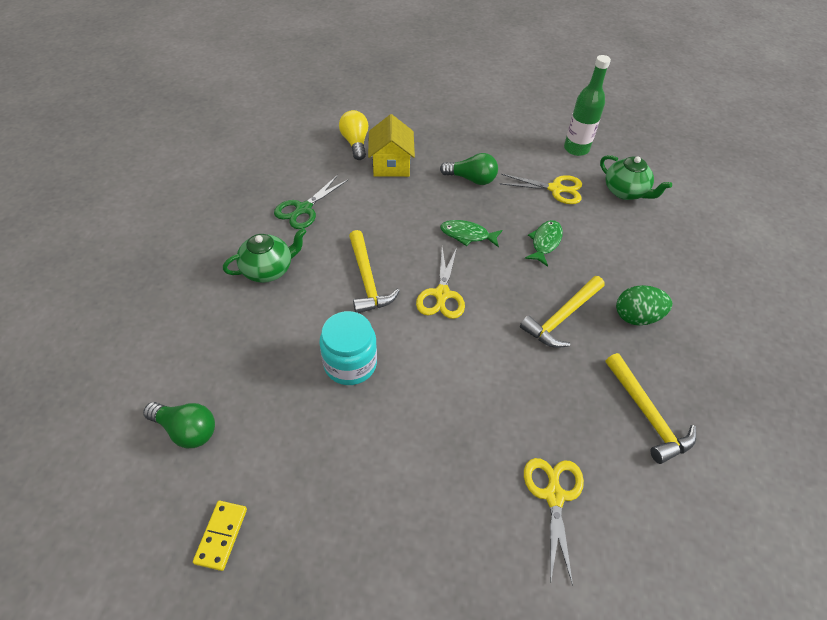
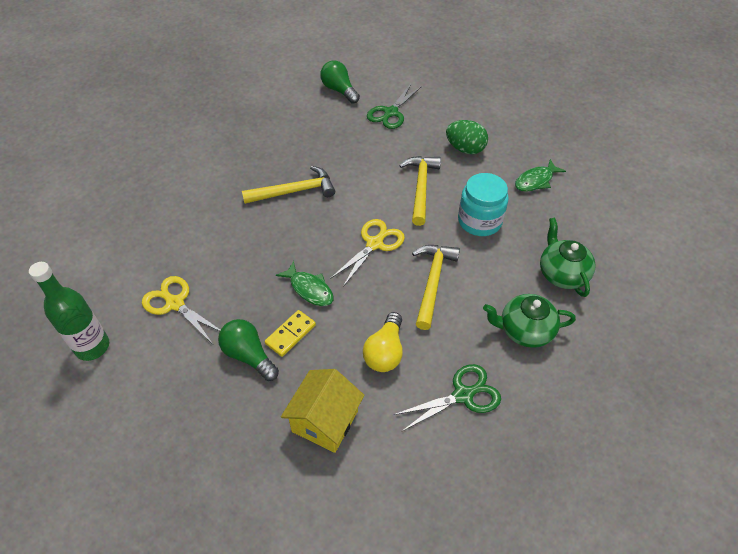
camera: 150 degrees left, 0 degrees up
green light bulb [143,402,215,449] -> green light bulb moved to [320,60,360,104]
yellow domino [193,501,247,571] -> yellow domino moved to [265,310,316,357]
yellow light bulb [339,110,368,160] -> yellow light bulb moved to [363,312,403,372]
yellow scissors [524,458,584,586] -> green scissors [367,84,422,129]
green fish [525,220,563,267] -> green fish moved to [515,159,566,192]
green teapot [600,155,672,200] -> green teapot moved to [540,218,596,297]
yellow hammer [606,353,696,464] -> yellow hammer moved to [399,156,441,226]
green egg [616,285,672,325] -> green egg moved to [446,120,488,154]

